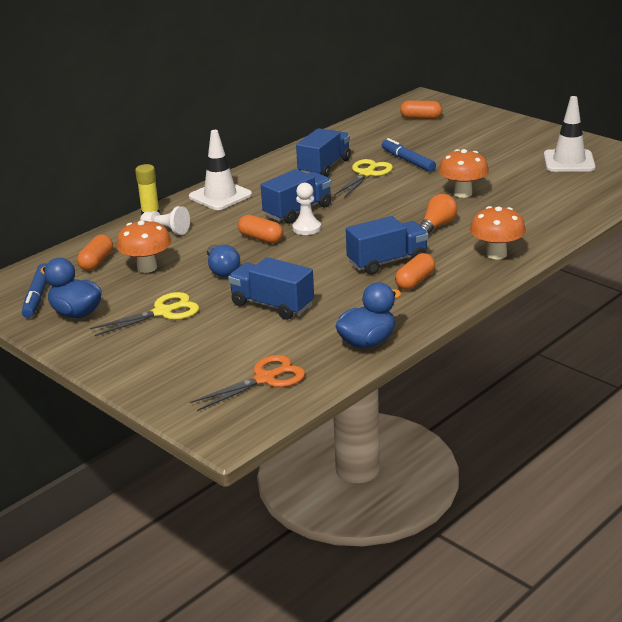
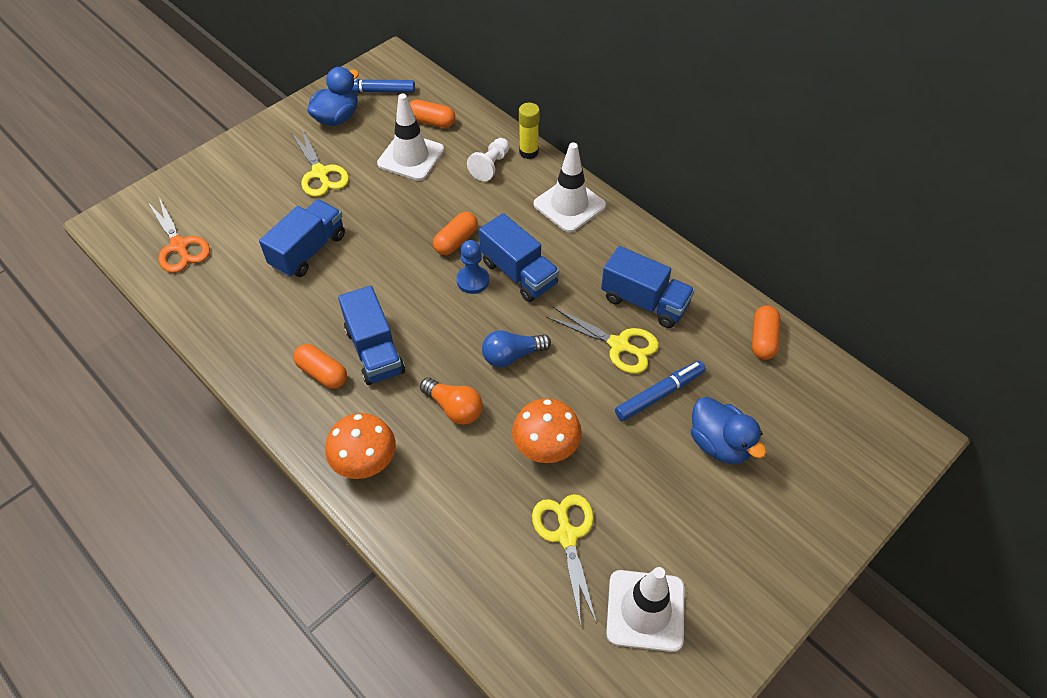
camera: 90 degrees right, 25 degrees up
orange mushroom [116,219,171,273] -> white traffic cone [377,93,444,181]
blue light bulb [207,245,240,277] -> blue light bulb moved to [482,330,551,368]
white pawn [292,183,321,235] -> blue pawn [457,240,489,294]
blue duck [335,282,401,349] -> blue duck moved to [691,397,766,464]
orange capsule [400,100,442,119] -> orange capsule moved to [752,305,780,360]
none -> yellow scissors [532,494,597,626]

